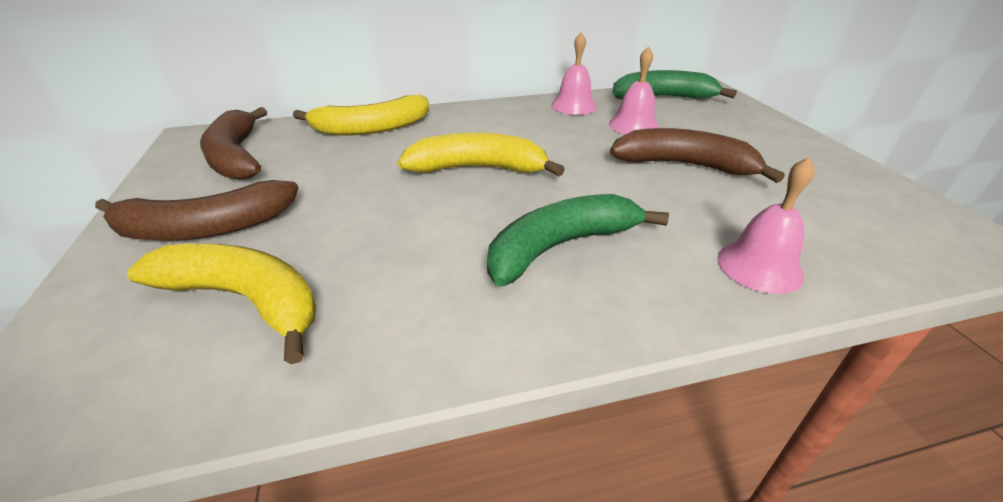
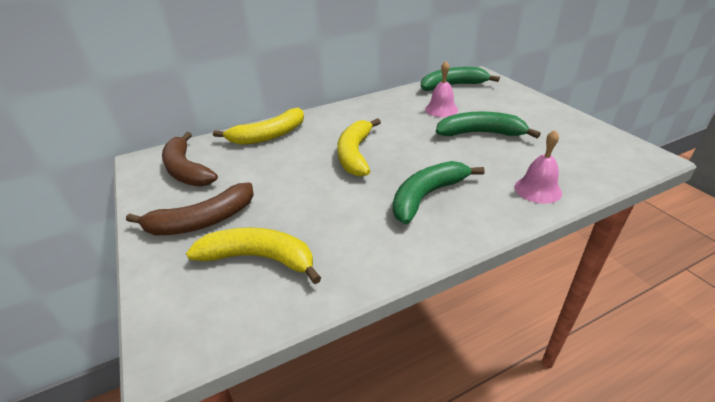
camera: 10 degrees left, 0 degrees up
yellow banana [398,133,565,176] -> yellow banana turned 75 degrees counterclockwise [337,118,381,177]
pink bell [551,32,597,115] -> none
brown banana [610,128,784,183] -> green banana [436,111,541,138]

